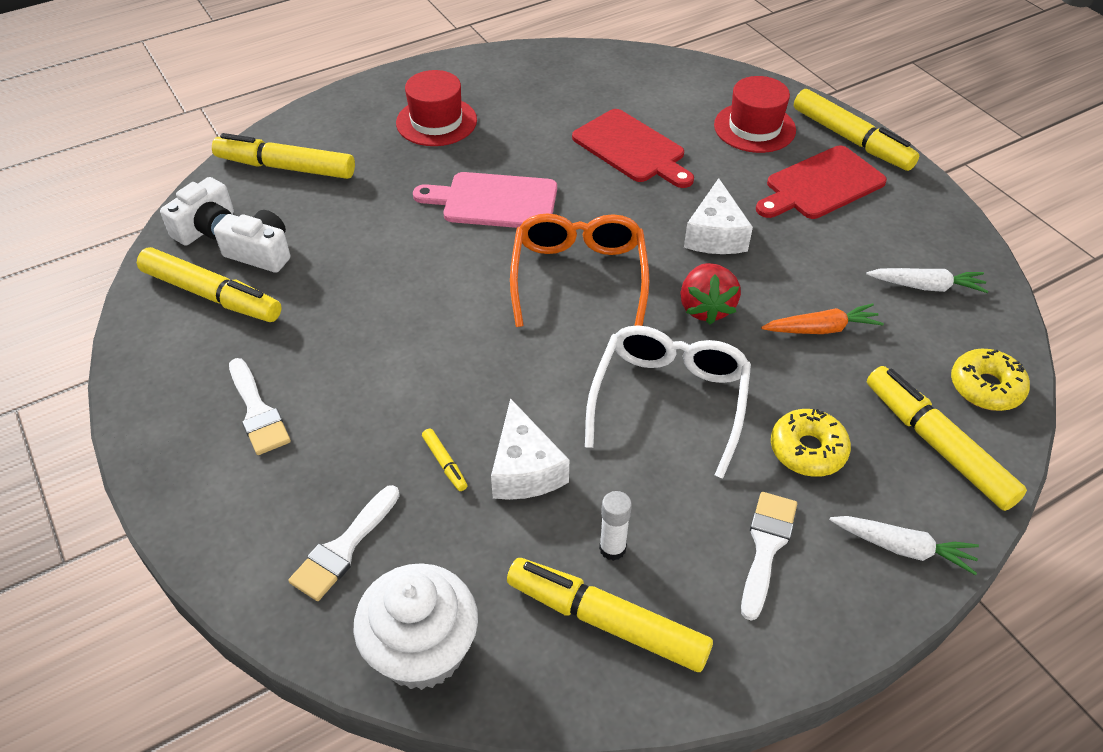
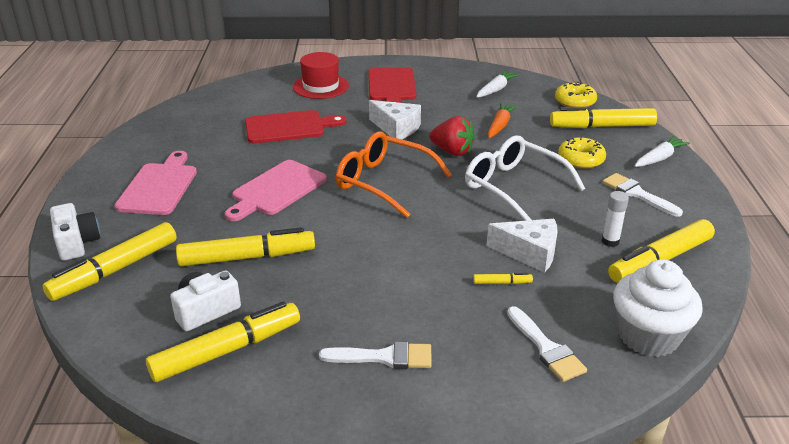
camera: 60 degrees left, 15 degrees down
white camera [160,177,234,246] -> white camera moved to [50,203,100,261]
red hat [396,70,477,146] -> pink cutting board [114,151,197,215]
yellow marker [794,89,919,171] -> yellow marker moved to [176,227,315,266]

